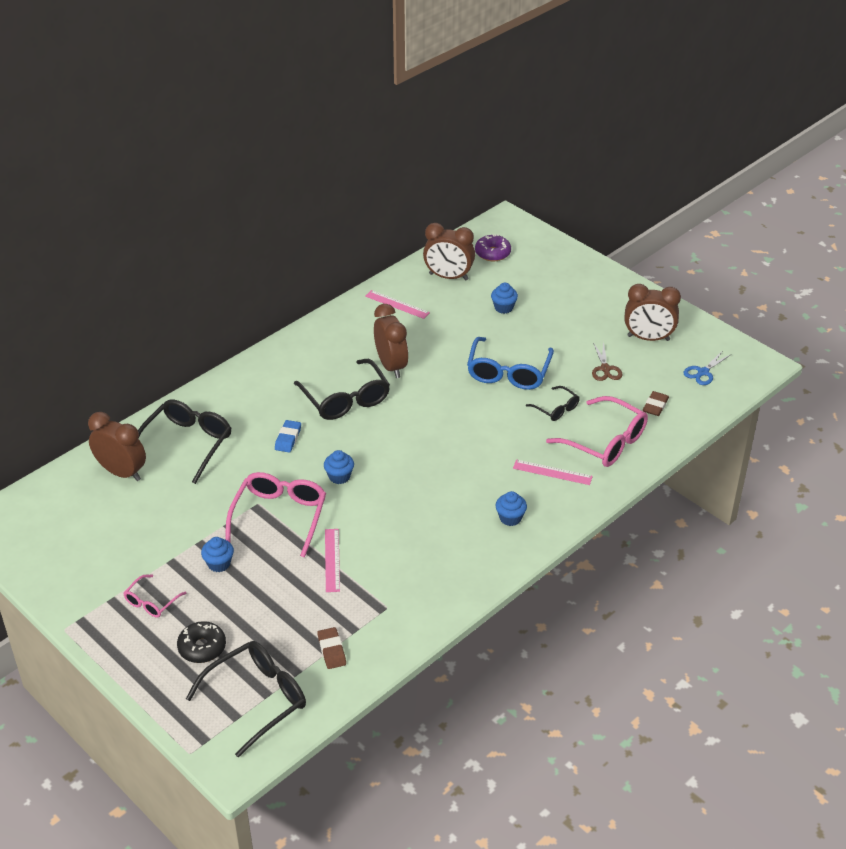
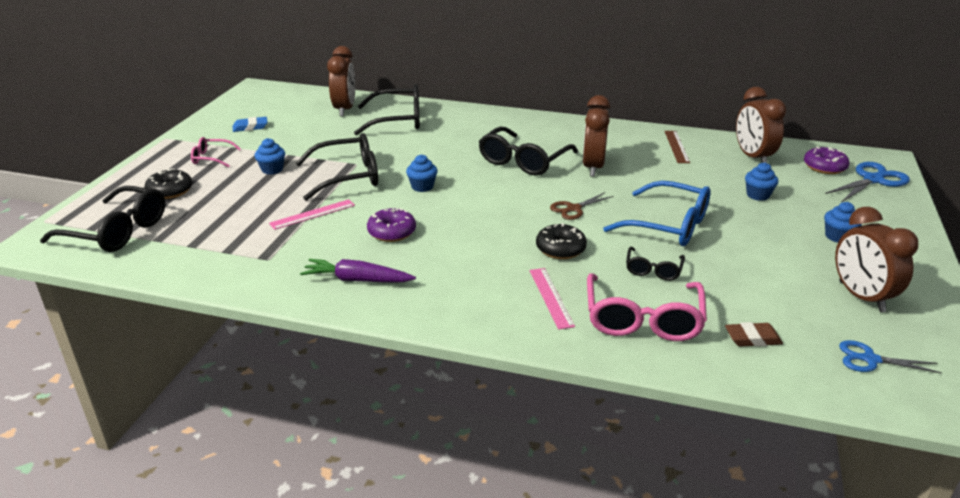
camera: 60 degrees right, 10 degrees down
pink glasses [225,472,326,558] -> black glasses [296,133,378,201]
blue eraser [275,420,301,452] -> blue eraser moved to [233,117,268,132]
brown eraser [317,627,346,669] -> none
pink ruler [365,290,430,319] -> brown ruler [665,131,690,163]
brown clock [374,304,408,378] -> brown clock turned 150 degrees clockwise [583,95,610,177]
blue glasses [467,337,554,390] -> blue glasses turned 135 degrees counterclockwise [603,181,711,246]
blue cupcake [496,491,527,526] -> blue cupcake moved to [824,202,862,243]
brown scissors [592,342,622,381] -> brown scissors moved to [550,192,613,220]
none -> purple carrot [300,259,416,282]
none -> purple donut [367,208,416,242]
none -> black donut [536,223,587,259]
none -> blue scissors [825,162,910,203]

